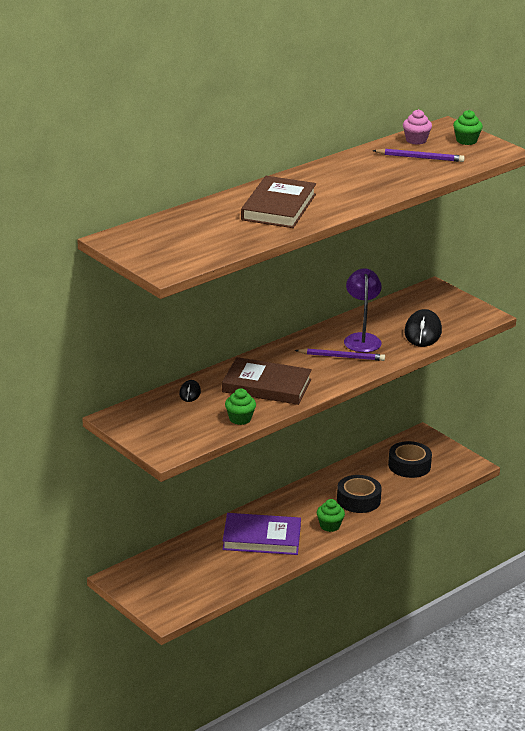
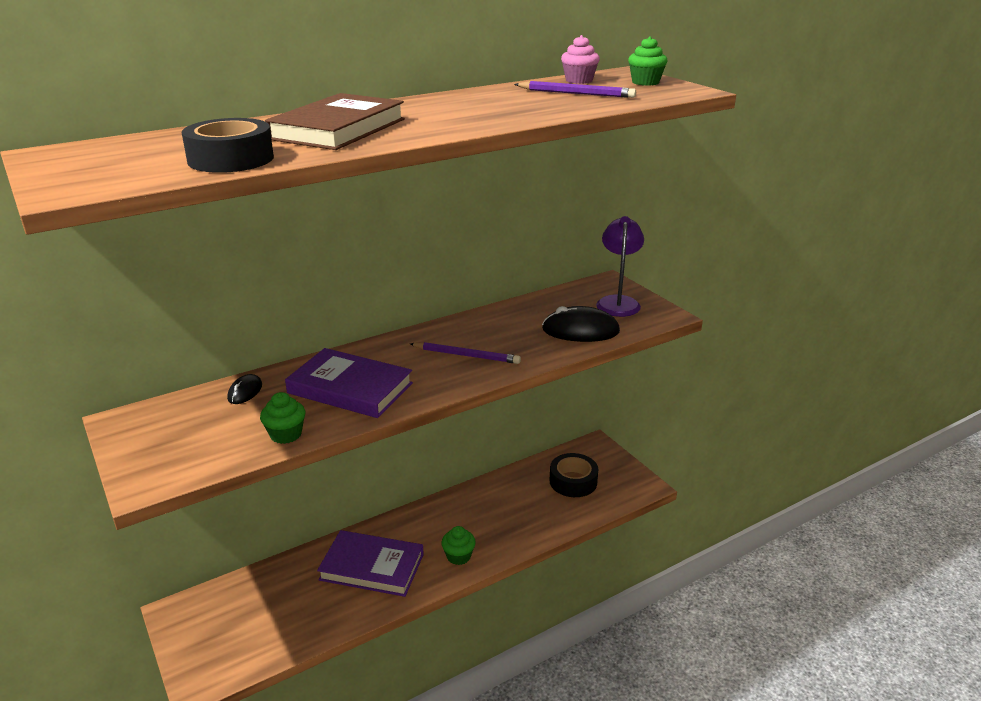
camera: 10 degrees right, 0 degrees up
brown book [222,357,312,405] -> purple book [285,348,413,418]
black tape [337,475,382,513] -> black tape moved to [182,118,274,173]
purple lamp [344,268,382,352] -> purple lamp moved to [596,216,644,317]
black mouse [404,309,442,347] -> black mouse turned 75 degrees clockwise [542,306,620,342]

